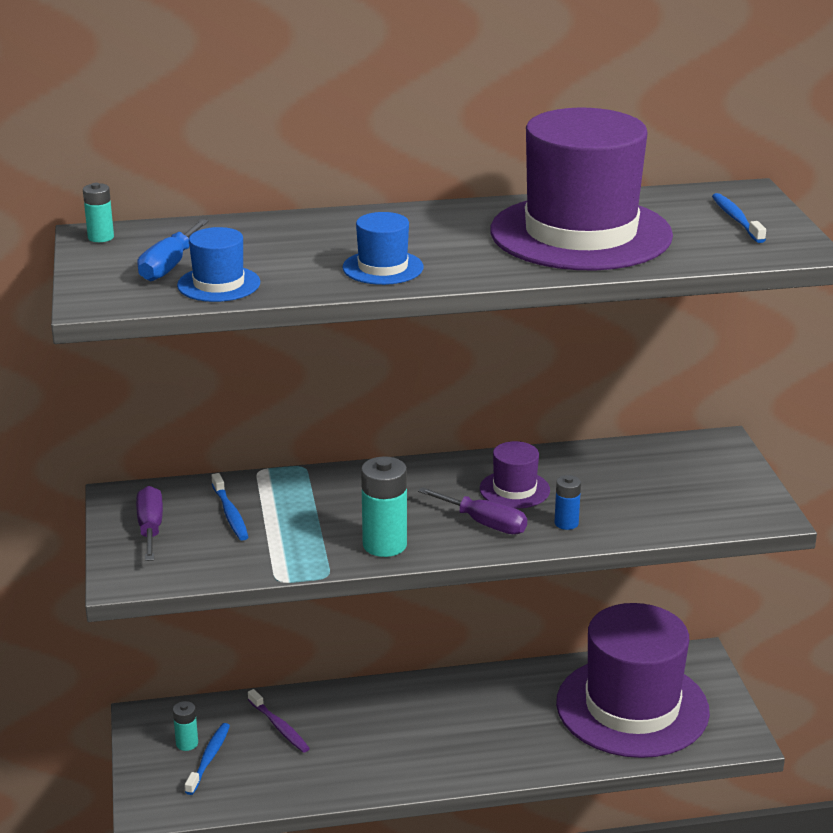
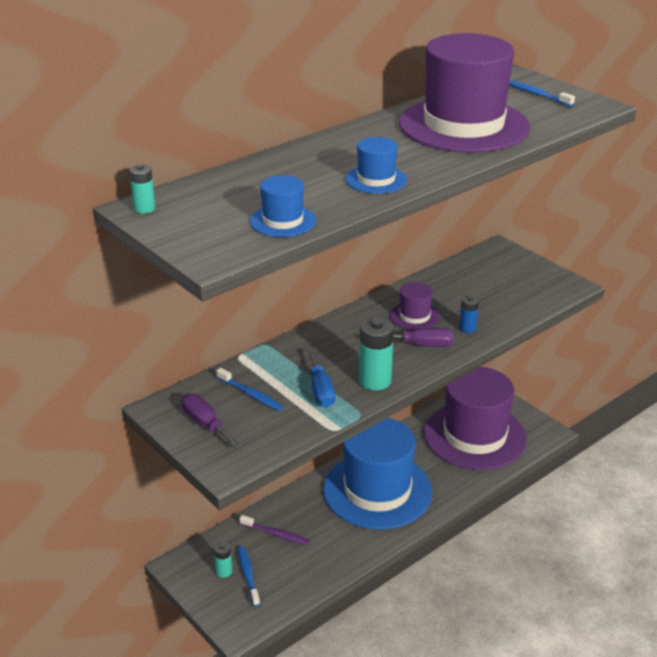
camera: 30 degrees left, 5 degrees up
blue screwdriver [137,219,209,281] -> blue screwdriver moved to [307,348,335,407]
none -> blue hat [323,418,432,529]

